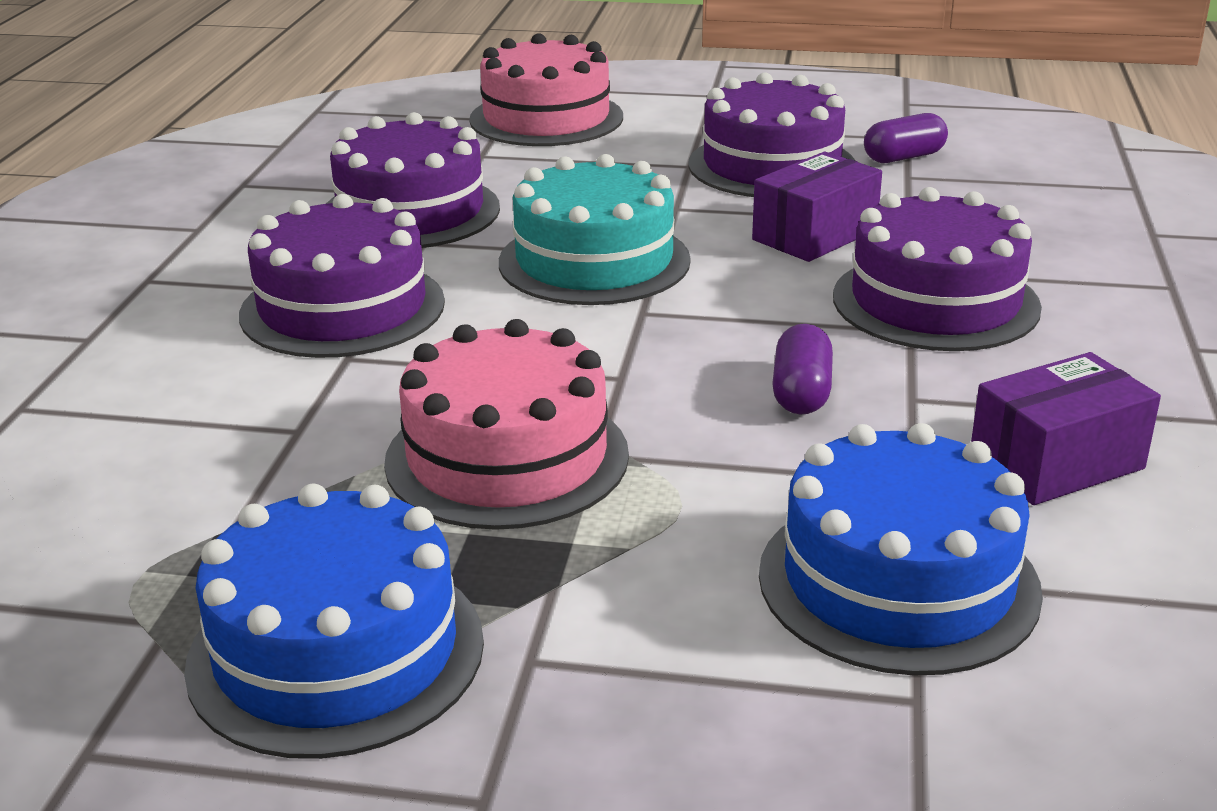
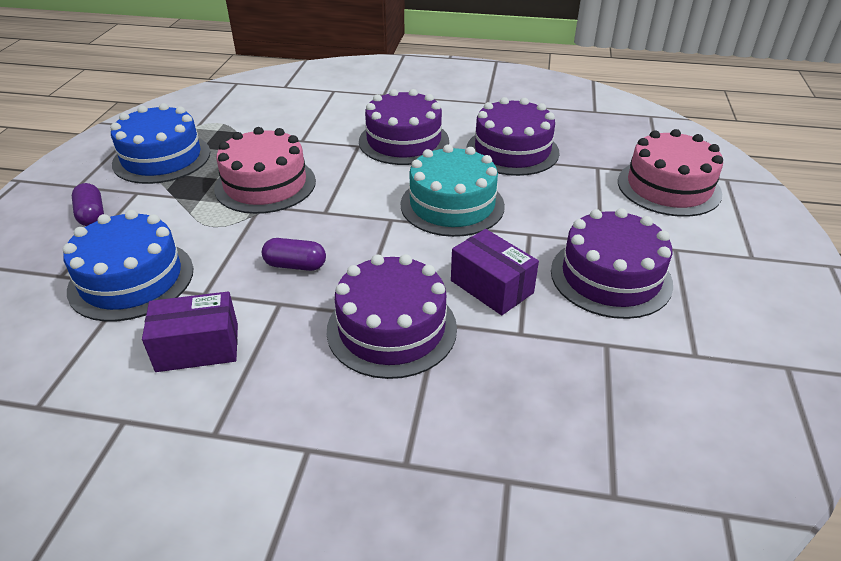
camera: 90 degrees right, 10 degrees up
purple capsule [864,113,948,163] -> purple capsule moved to [72,183,104,226]
purple box [971,352,1161,505] -> purple box turned 75 degrees counterclockwise [142,292,238,372]

